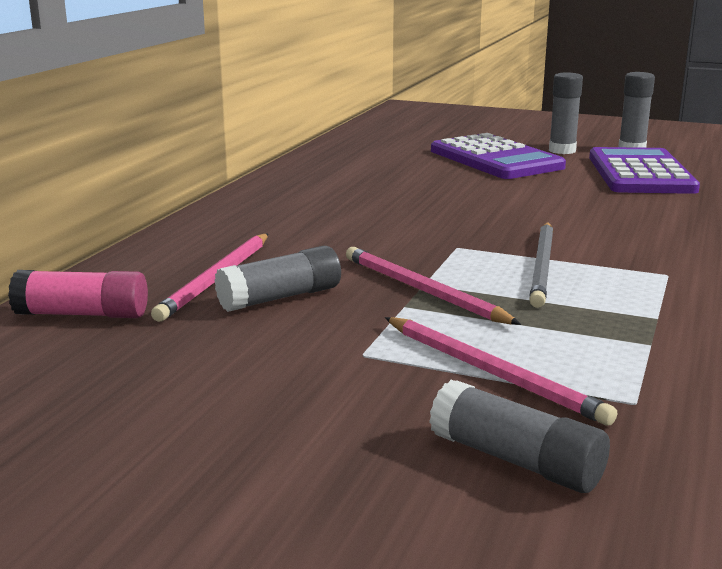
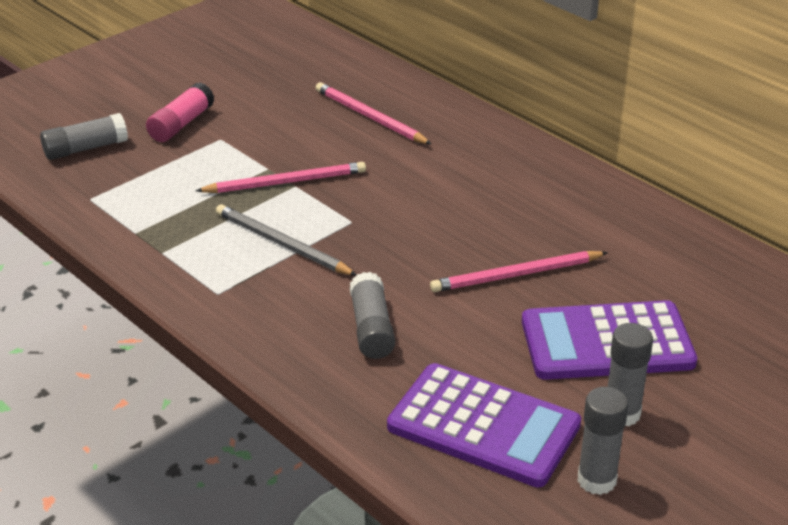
camera: 115 degrees right, 15 degrees up
pink glue stick [8,270,148,318] -> pink glue stick moved to [146,82,214,142]
grey glue stick [214,246,341,312] -> grey glue stick moved to [350,272,395,359]
pink pencil [385,317,617,426] -> pink pencil moved to [430,251,608,292]

